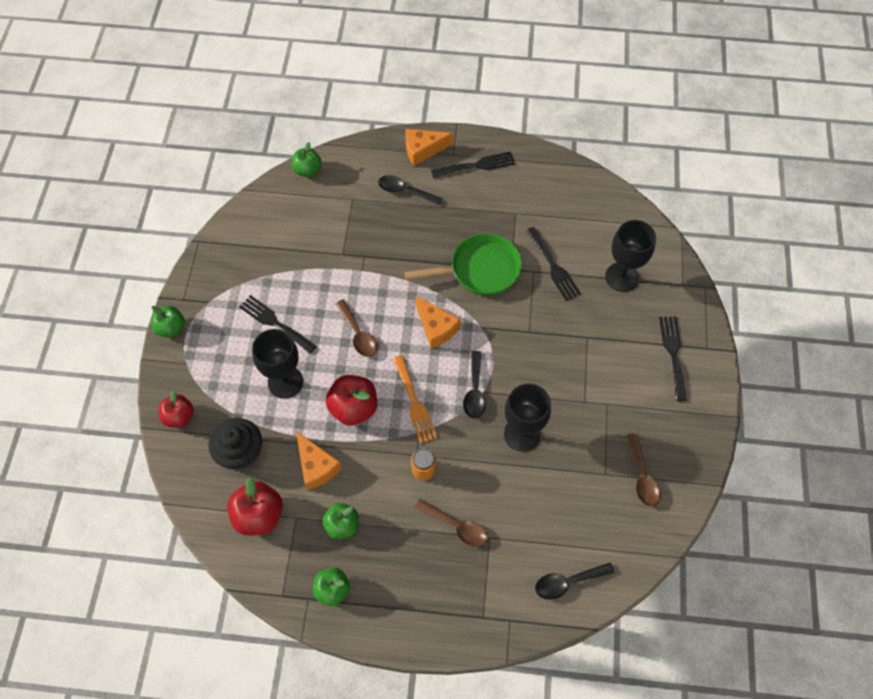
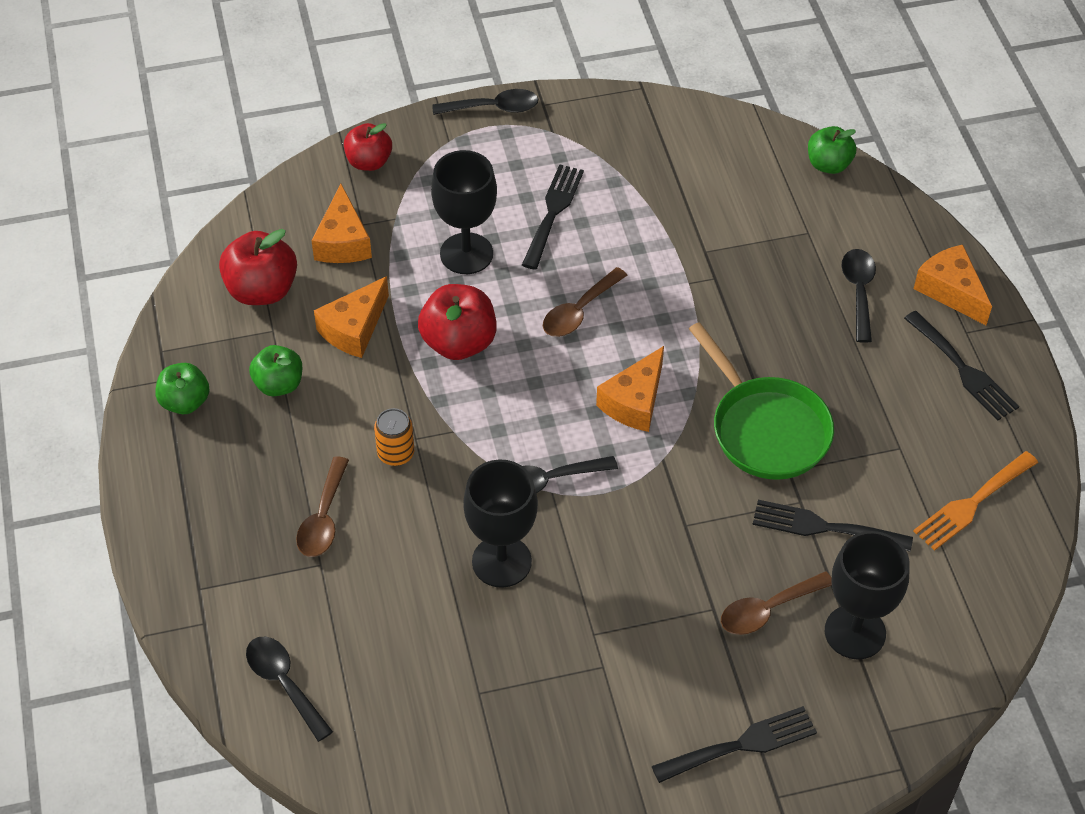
camera: 70 degrees right, 10 degrees down
green apple [151,306,185,338] -> black spoon [432,89,538,115]
black cupcake [208,418,262,470] -> orange cheese [311,184,372,263]
orange fork [393,355,438,443] -> orange fork moved to [913,451,1038,551]
black fork [526,227,581,301] -> black fork turned 60 degrees clockwise [753,500,913,552]
brown spoon [627,433,661,507] -> brown spoon moved to [721,571,832,635]

